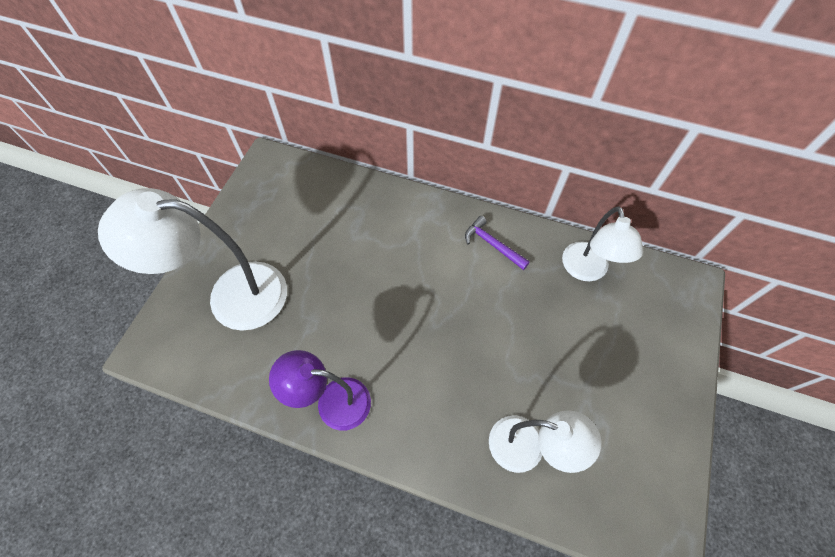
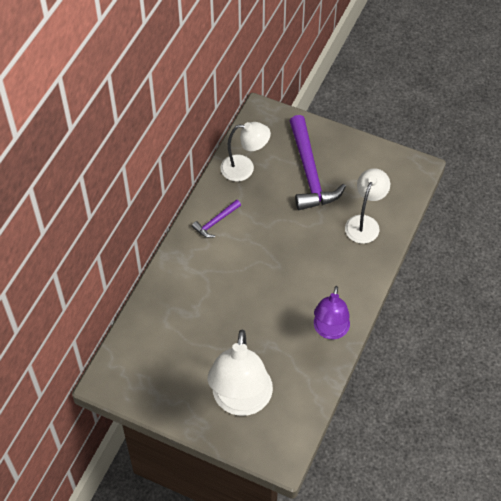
camera: 85 degrees left, 5 degrees down
none -> purple hammer [290,115,346,210]

